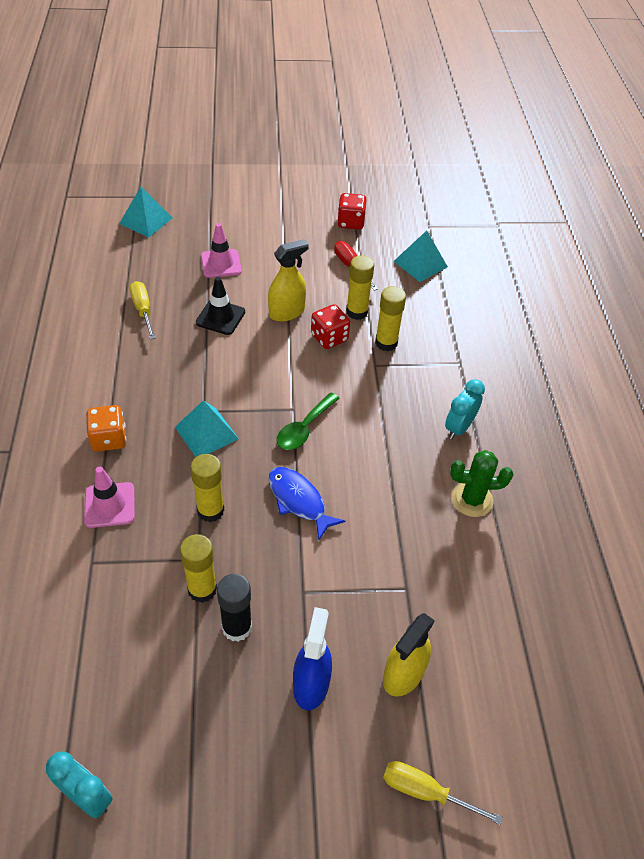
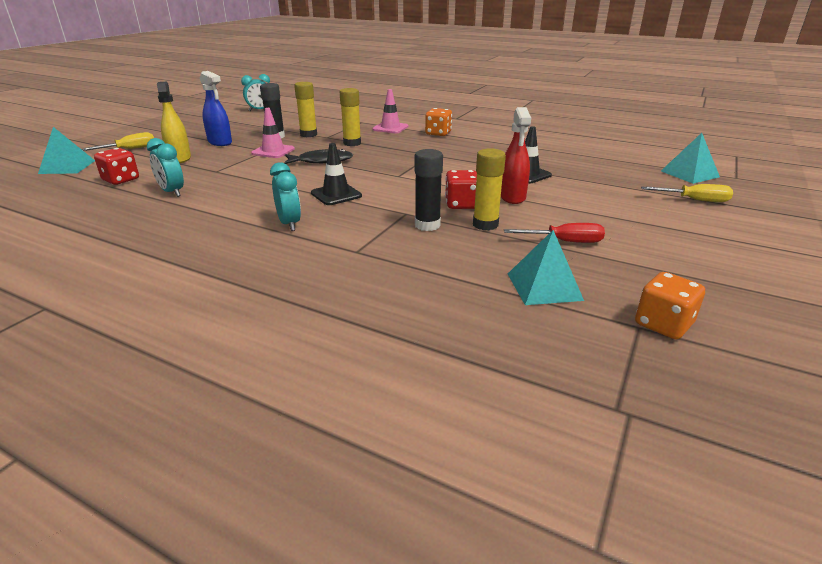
camera: 125 degrees right, 20 degrees down
yellow screwdriver [130,281,156,340] -> yellow screwdriver moved to [641,184,733,202]
turquoise pyramid [175,400,239,457] -> turquoise pyramid moved to [38,127,95,174]
pink traffic cone [201,223,242,278] -> pink traffic cone moved to [251,108,295,158]
yellow spray bottle [268,239,309,322] -> red spray bottle [501,107,531,204]
blue fish [268,467,345,540] -> black fish [284,149,353,164]
green spoon [277,393,340,450] -> none
red dice [337,193,367,230] -> red dice moved to [94,148,139,185]
yellow glue stick [375,286,406,351] -> black glue stick [415,149,443,231]
green cactus [450,450,514,517] -> none
none -> turquoise clock [147,138,184,197]
none -> black traffic cone [311,143,362,205]
none -> orange dice [635,272,705,339]

